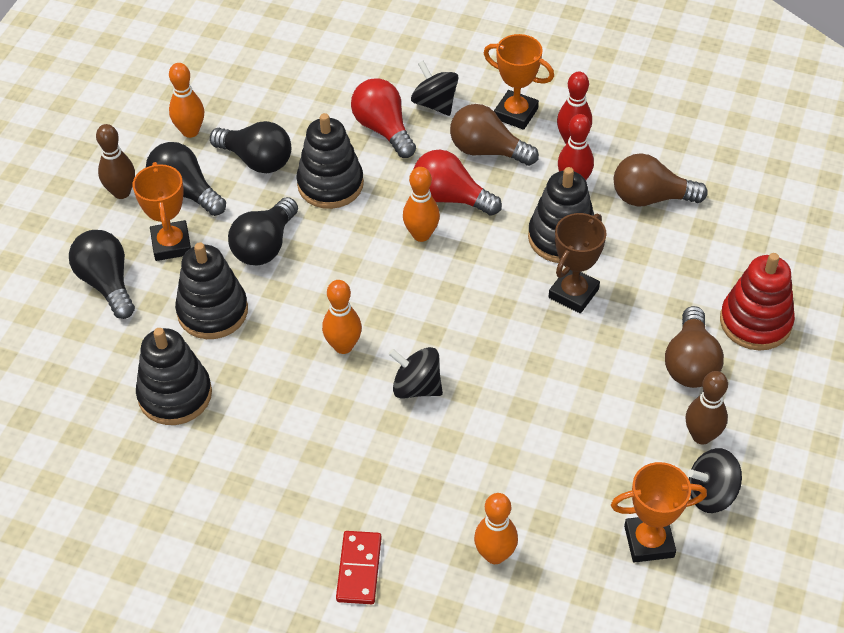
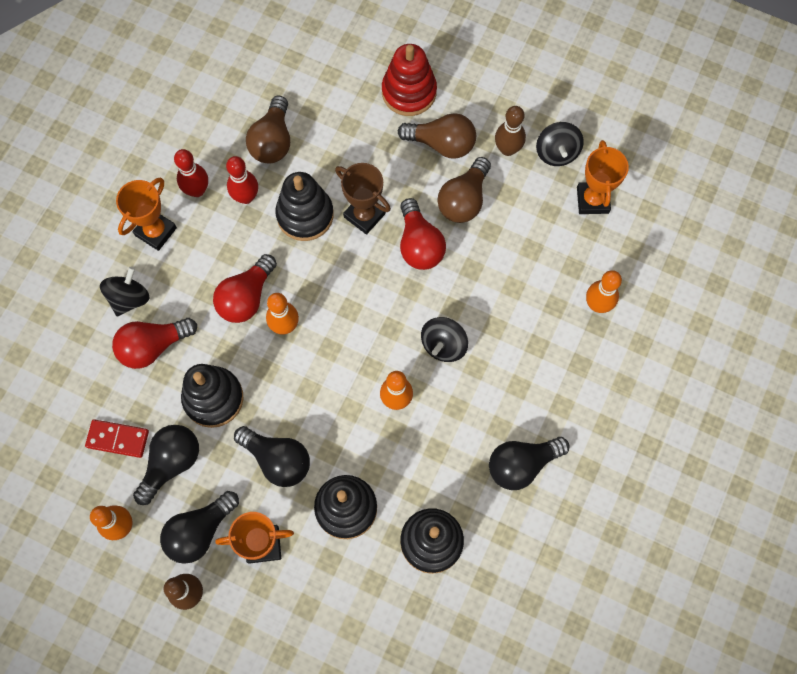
camera: 85 degrees left, 20 degrees up
black light bulb [69,230,135,319] -> black light bulb moved to [489,437,569,490]
red domino [336,531,382,604] -> red domino moved to [85,419,149,458]
black spinning top [411,61,459,116] -> black spinning top turned 150 degrees clockwise [100,267,149,316]
brown light bulb [450,104,539,166] -> brown light bulb moved to [437,157,491,223]
none -> red light bulb [400,198,446,270]

